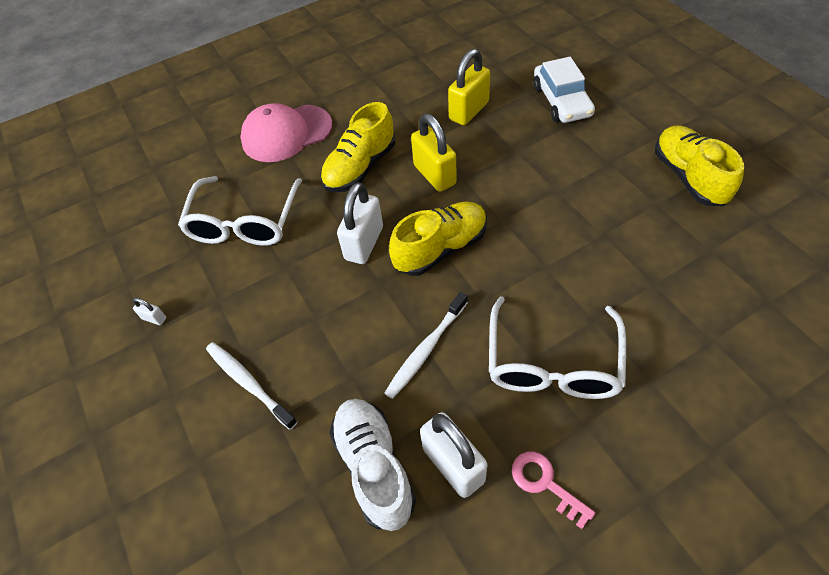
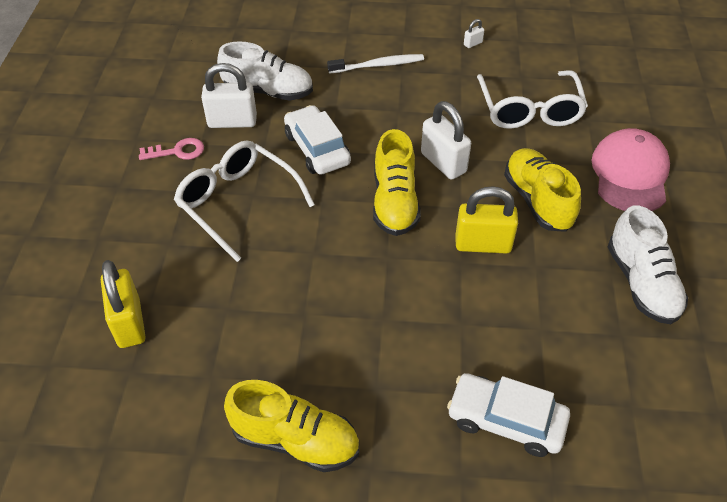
camera: 120 degrees right, 5 degrees down
white glasses [178,176,302,246] -> white glasses turned 135 degrees counterclockwise [477,70,588,129]
white toothbrush [384,292,468,399] -> white car [284,105,351,175]
yellow padlock [448,49,490,125] -> yellow padlock moved to [101,260,145,348]
none -> white shoe [608,206,688,324]

